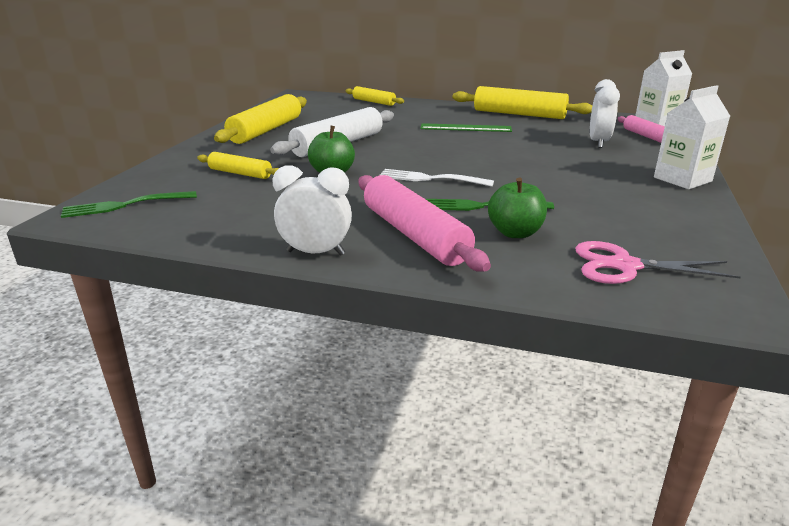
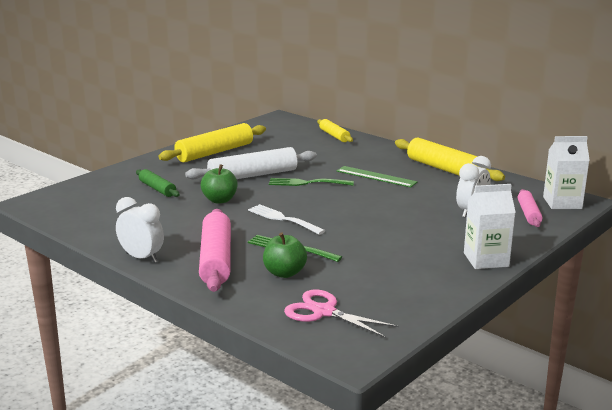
camera: 25 degrees right, 5 degrees down
green fork [61,191,197,218] -> green fork moved to [269,178,354,186]
yellow rolling pin [197,152,279,179] -> green rolling pin [136,169,180,197]

